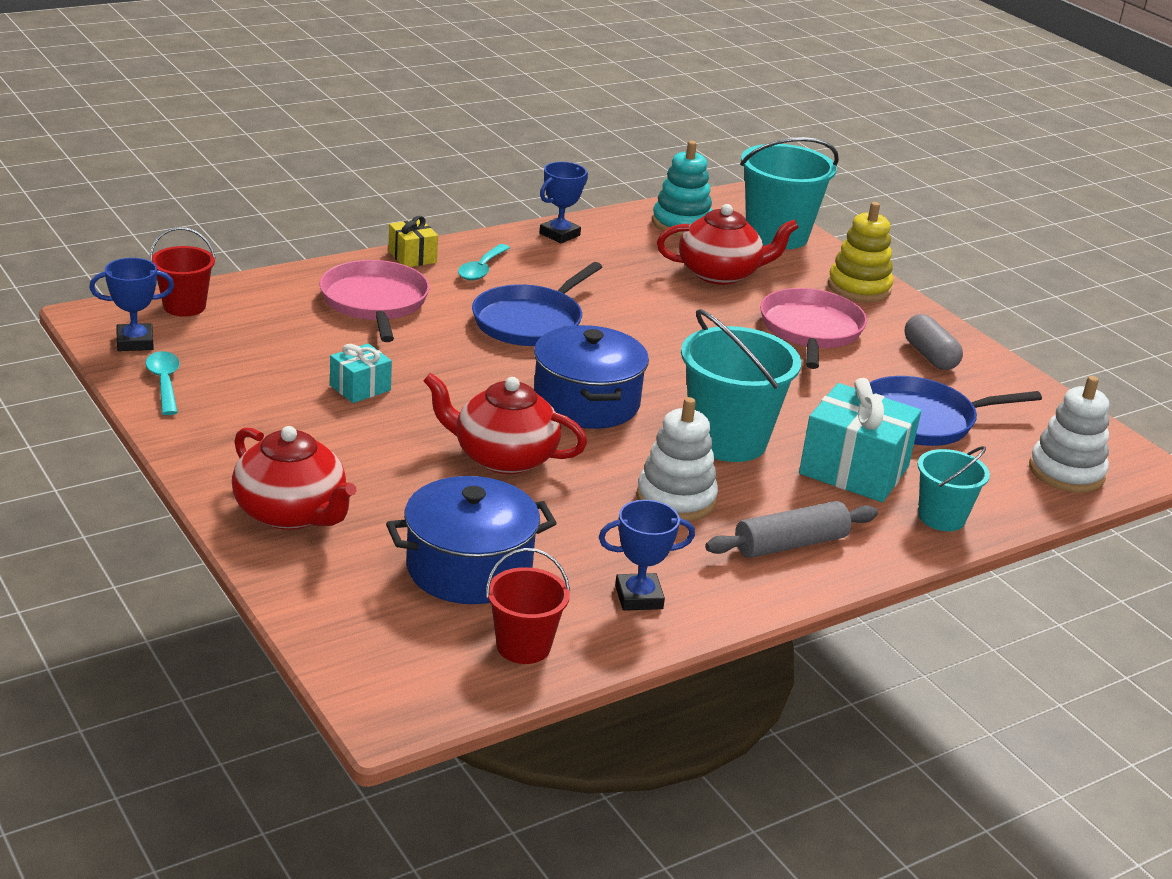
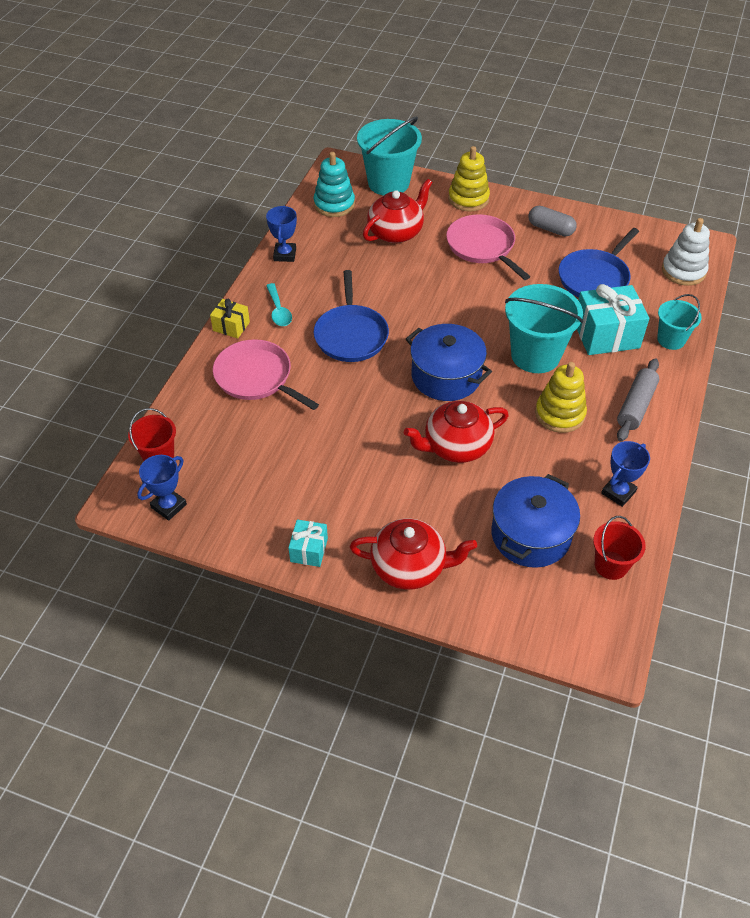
camera: 35 degrees left, 20 degrees up
turquoise spoon [146,351,180,415] -> none
turquoise gift [330,343,392,403] -> turquoise gift moved to [288,519,328,567]
white stacking toy [636,397,718,521] -> yellow stacking toy [535,362,587,433]

